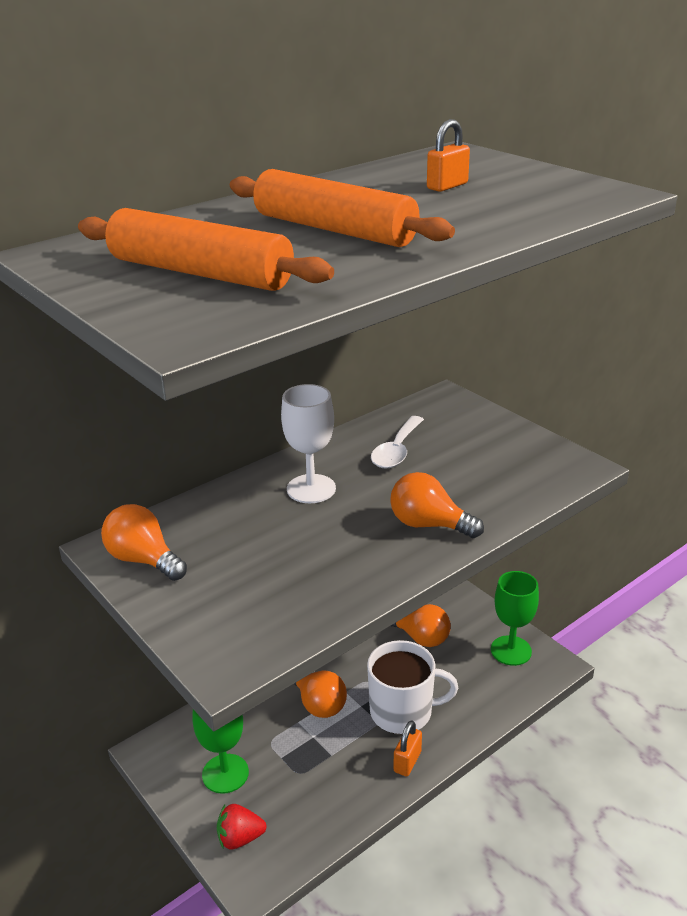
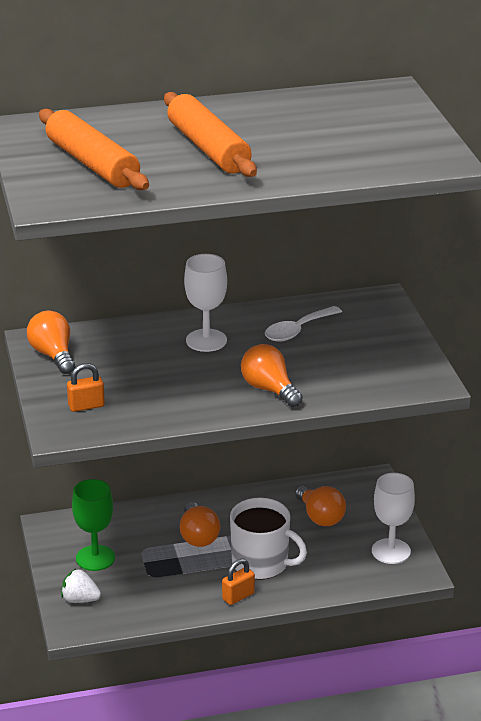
camera: 25 degrees right, 0 degrees up
red strawberry [216,804,266,849] -> white strawberry [61,569,101,603]
orange padlock [427,119,470,192] -> orange padlock moved to [67,363,105,412]
green goblet [491,571,539,666] -> white goblet [372,473,415,564]

